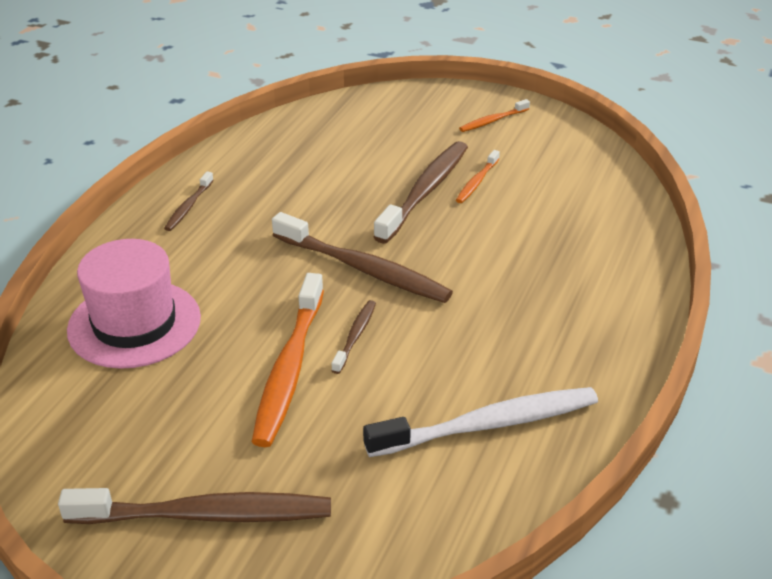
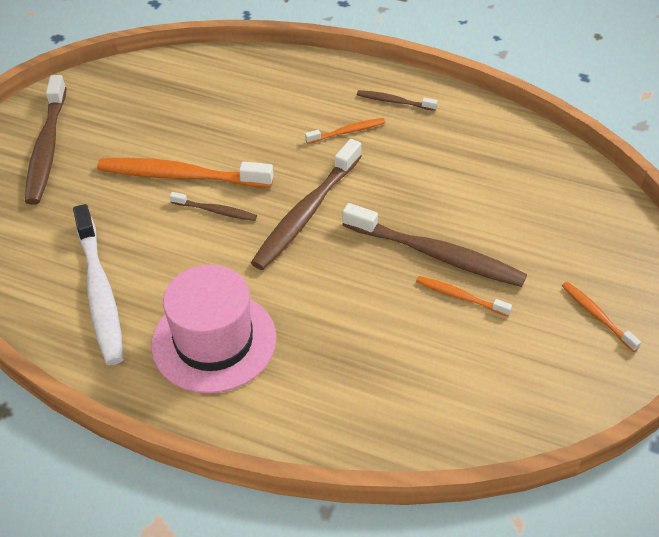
camera: 90 degrees right, 10 degrees up
pink hat [67,239,201,369] -> pink hat moved to [151,265,276,394]
none -> orange toothbrush [305,118,386,144]

